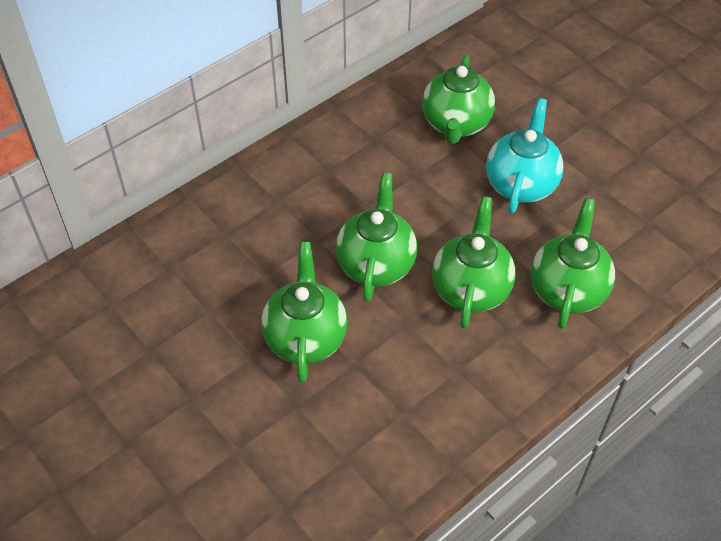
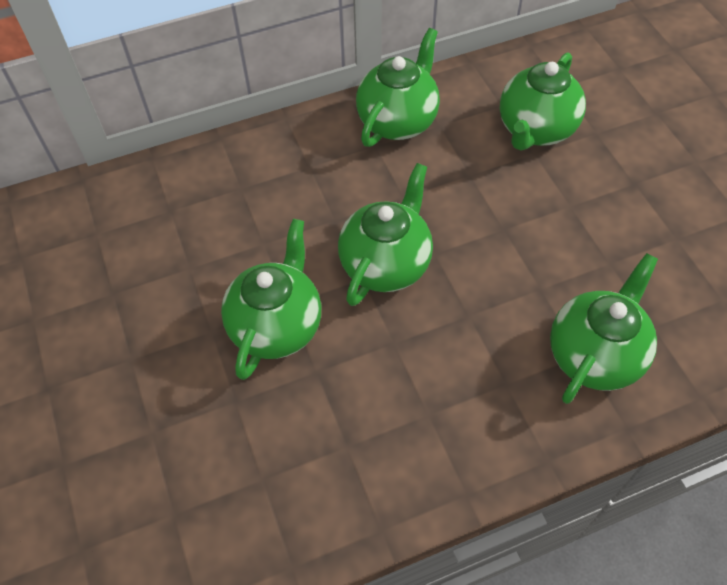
camera: 20 degrees right, 5 degrees up
green teapot [432,196,516,328] -> green teapot moved to [356,28,440,147]
turquoise teapot [486,98,564,213] -> none

